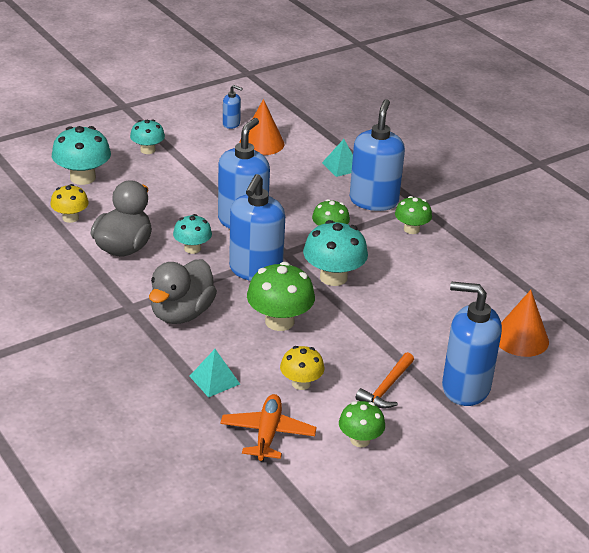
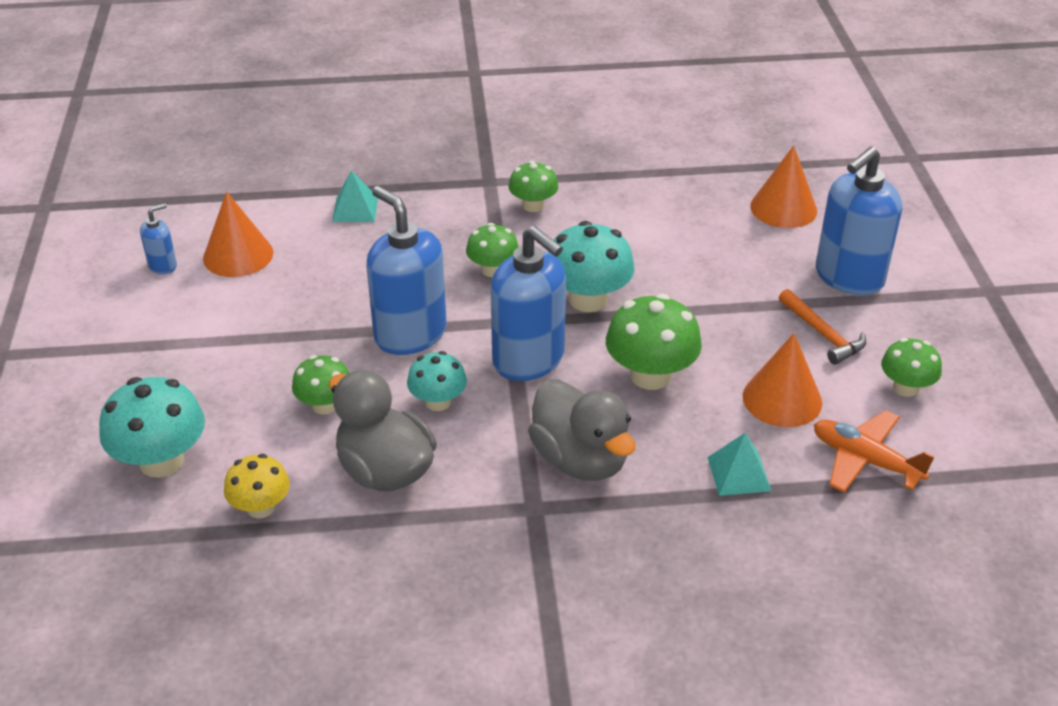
camera: 60 degrees left, 5 degrees up
turquoise mushroom [130,119,165,154] -> none
yellow mushroom [280,346,324,390] -> orange cone [743,333,822,427]
blue soap dispenser [350,99,405,211] -> none
none -> green mushroom [292,355,349,414]

